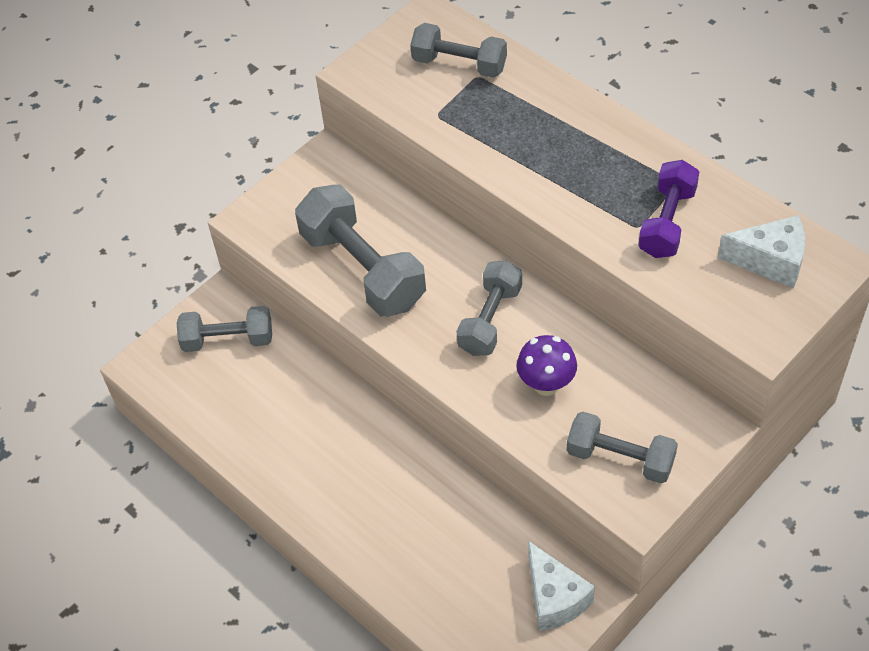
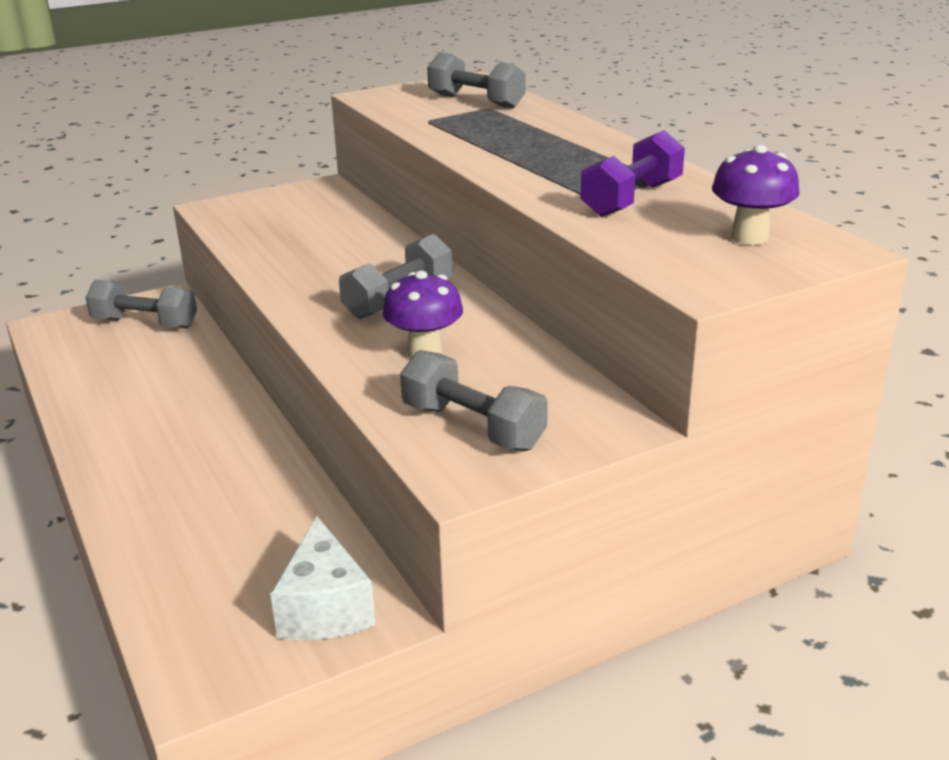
camera: 15 degrees right, 25 degrees down
grey dumbbell [295,185,426,317] -> none
white cheese [718,215,805,289] -> purple mushroom [712,145,800,245]

